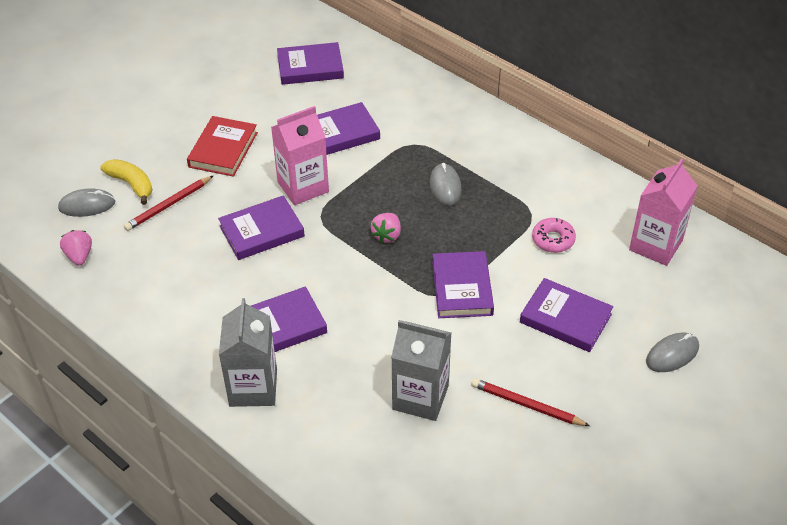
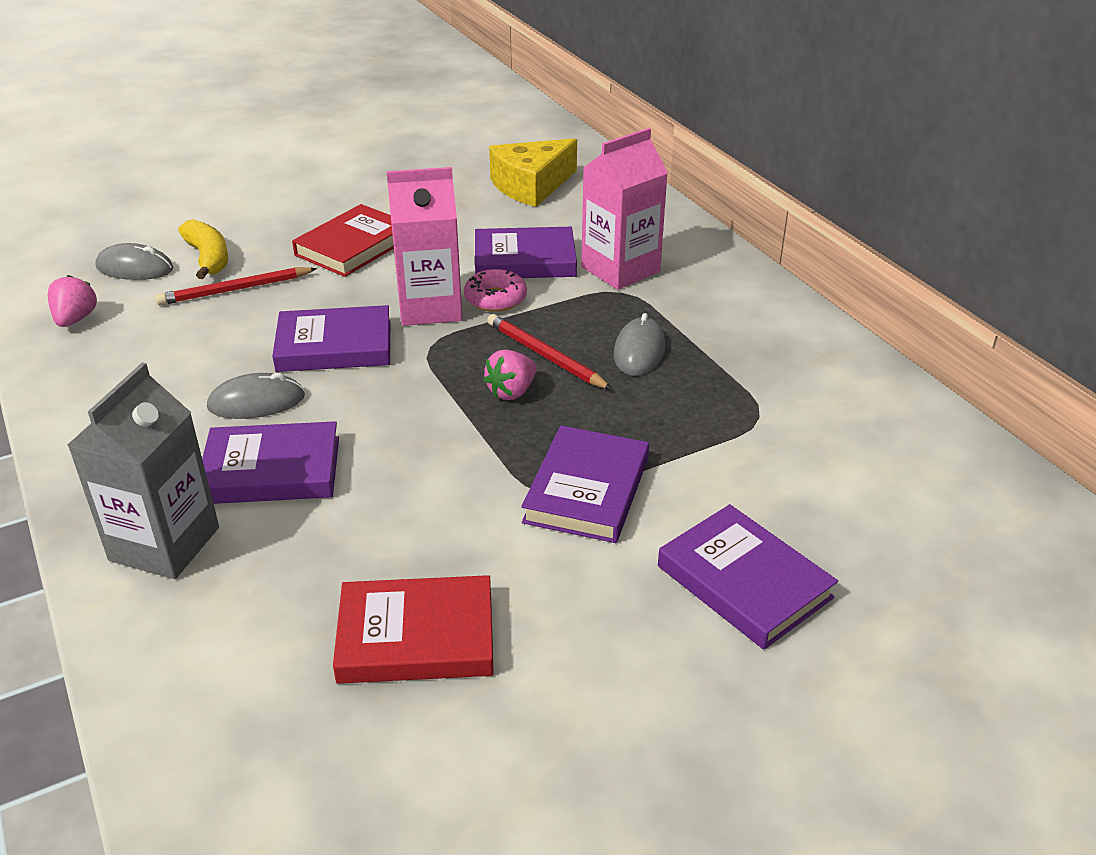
camera: 20 degrees right, 10 degrees down
purple book [277,42,344,85] -> yellow cheese [489,138,577,207]
grey carton [391,320,451,421] -> red book [333,575,494,684]
red pencil [471,378,590,426] -> red pencil moved to [487,314,612,390]
pink donut [532,218,576,253] -> pink donut moved to [464,269,527,312]
pink carton [629,159,698,266] -> pink carton moved to [581,128,668,290]
grey mouse [646,333,699,372] -> grey mouse moved to [207,373,305,419]

